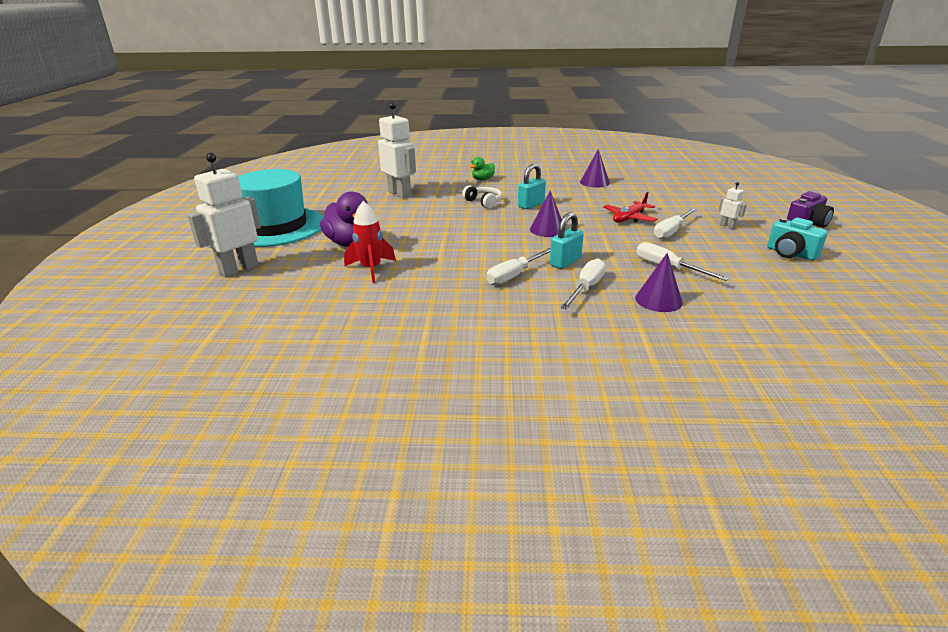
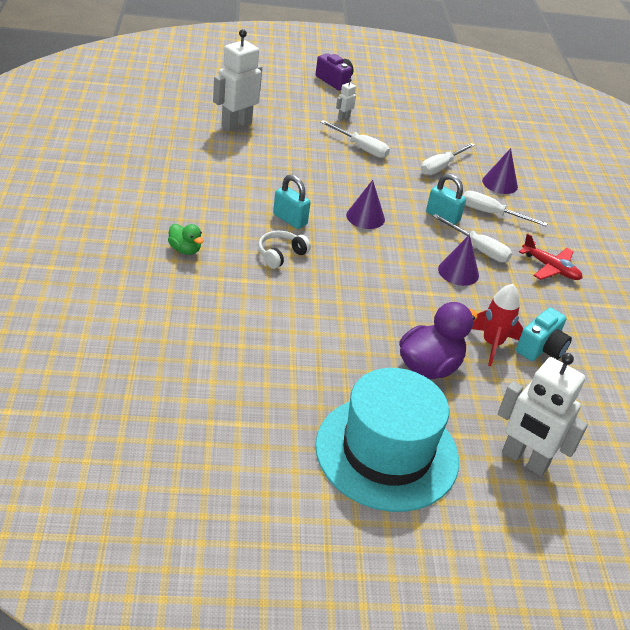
camera: 100 degrees left, 10 degrees up
white robot [378,102,416,199] -> white robot moved to [213,29,262,131]
purple cone [580,149,610,188] -> purple cone moved to [438,234,479,286]
red plane [603,192,658,223] -> red plane moved to [519,233,583,280]
turquoise camera [767,218,828,261] -> turquoise camera moved to [516,307,572,361]

